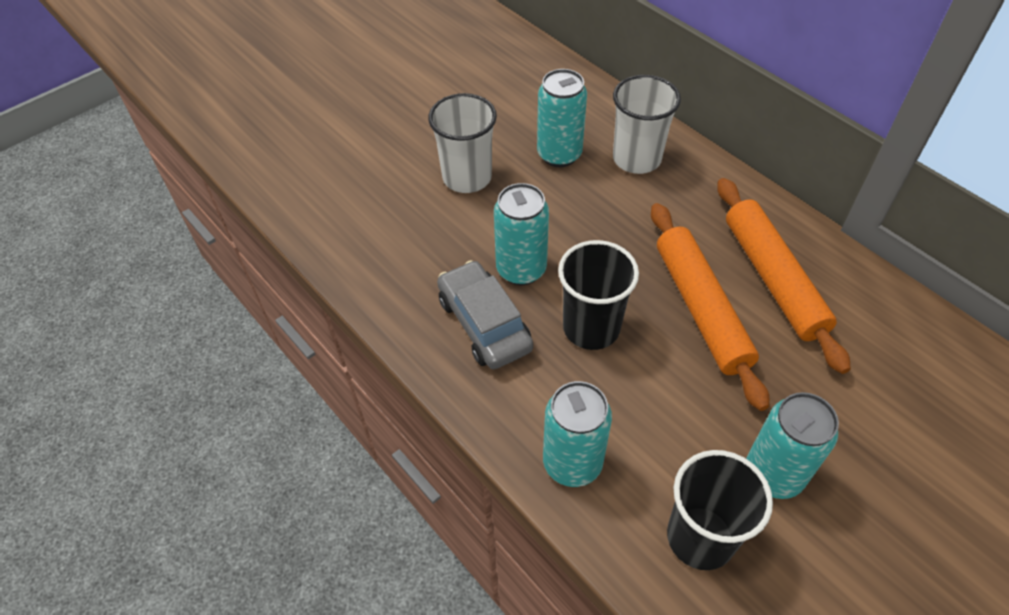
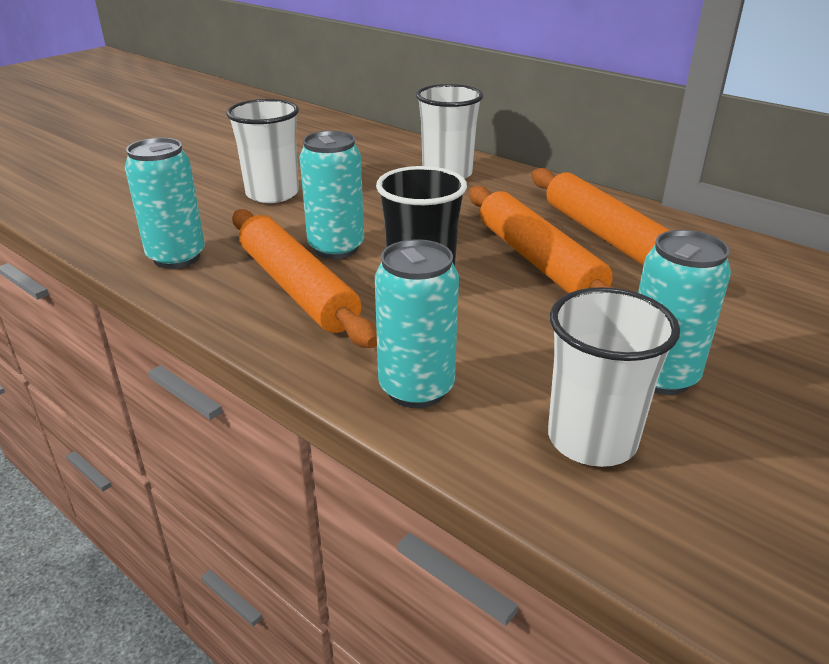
camera: 10 degrees left, 20 degrees down
grey car [437,260,533,369] -> orange rolling pin [232,209,377,348]
turquoise can [537,69,587,167] -> turquoise can moved to [125,138,205,269]
black cup [667,450,773,570] -> white cup [548,287,680,467]

